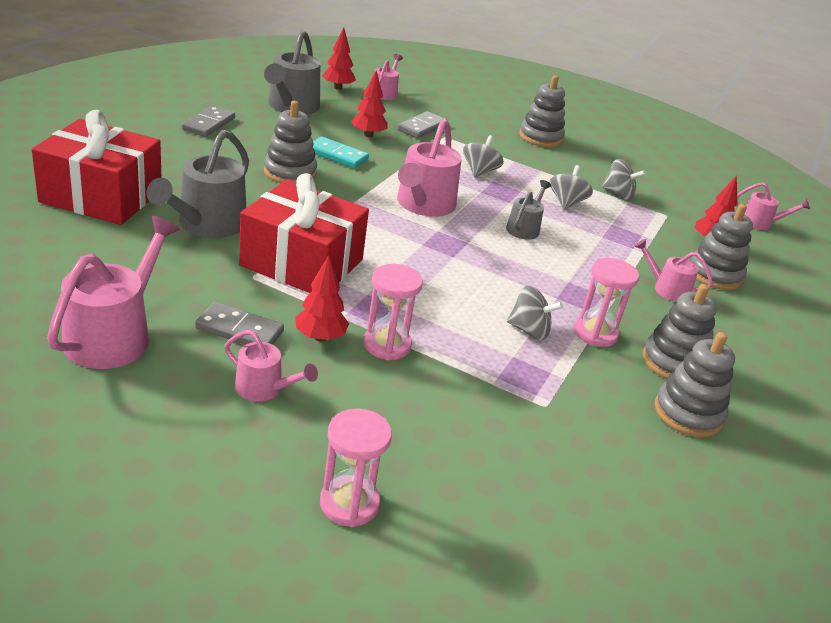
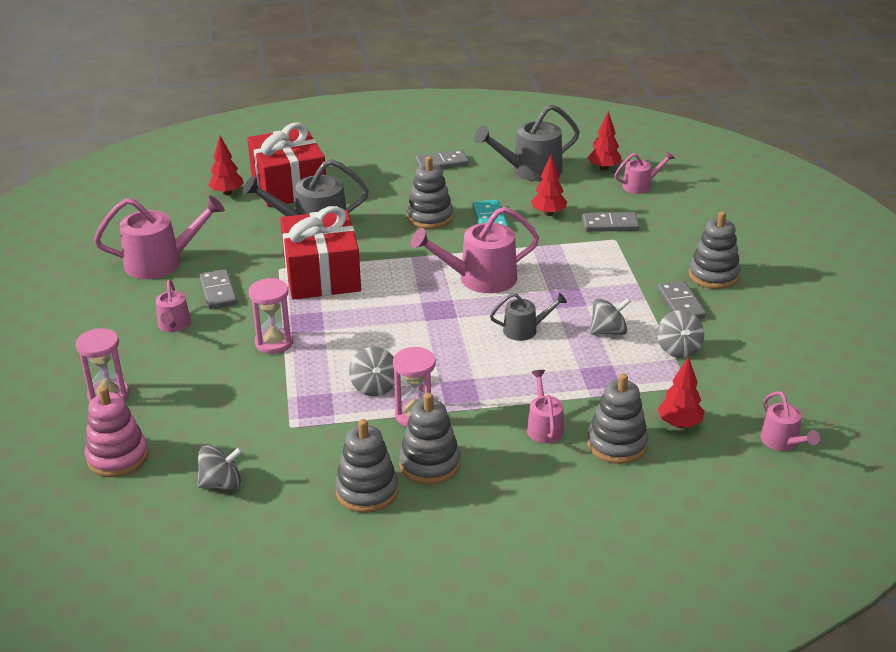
camera: 60 degrees right, 0 degrees up
red tree [295,255,349,342] -> red tree moved to [208,136,244,195]
grey spinning top [463,135,504,177] -> grey spinning top moved to [197,445,243,491]
none -> pink stacking toy [85,386,149,477]
none -> grey domino [657,281,706,319]

